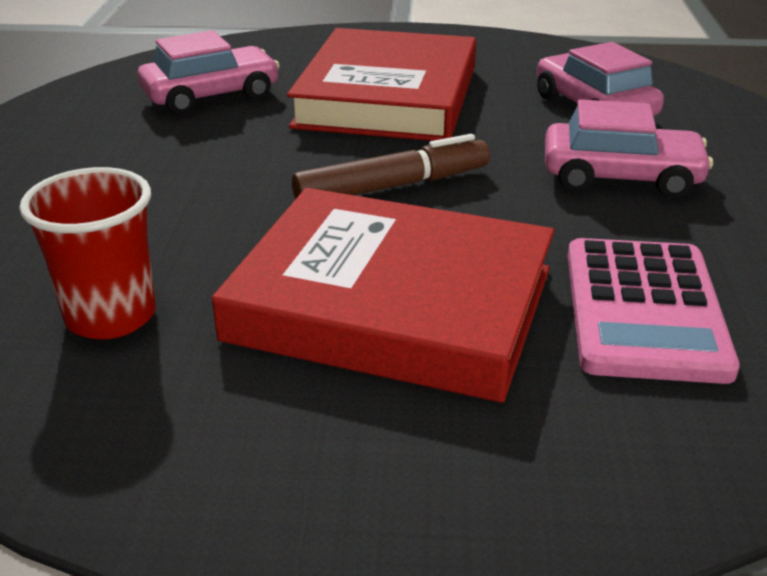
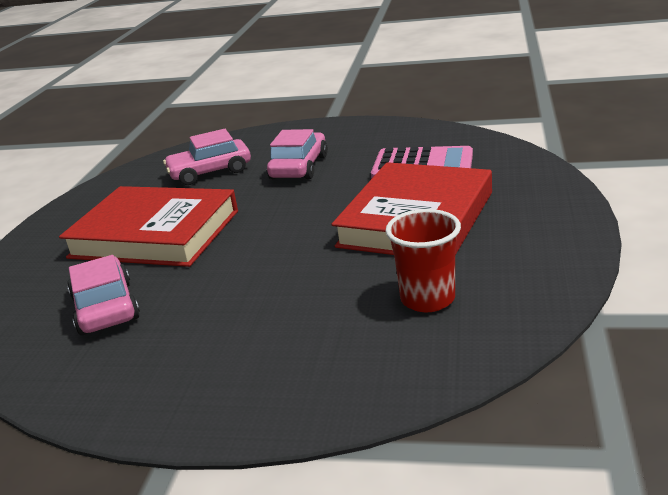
camera: 80 degrees left, 5 degrees down
brown marker [292,134,490,199] -> none

